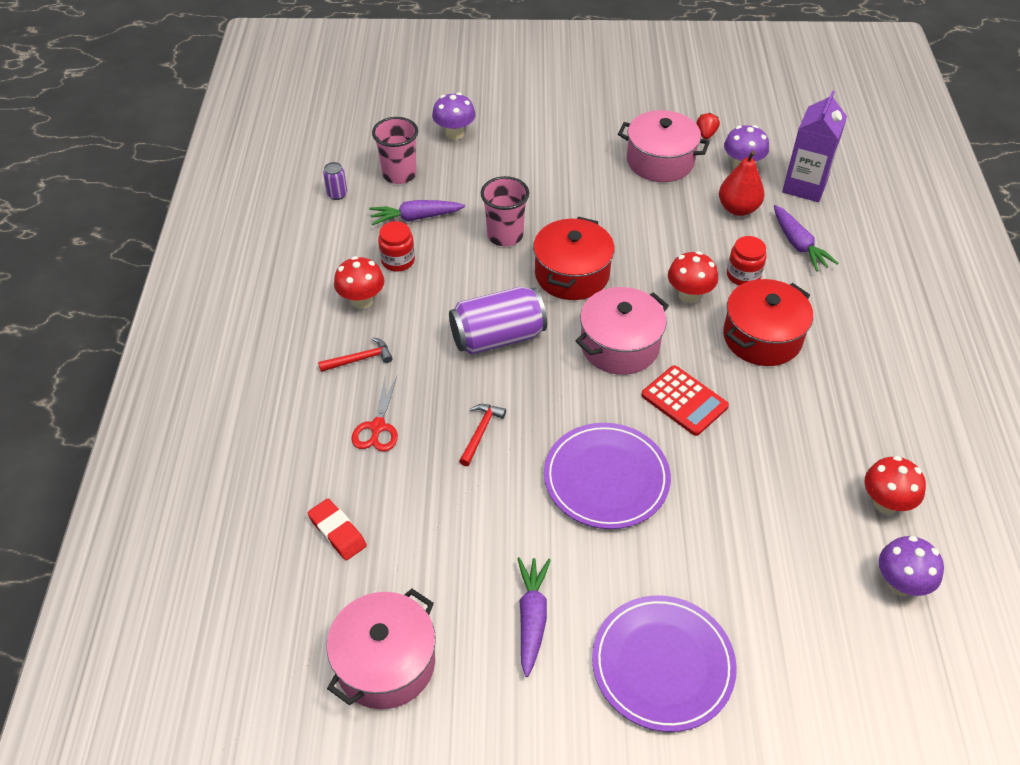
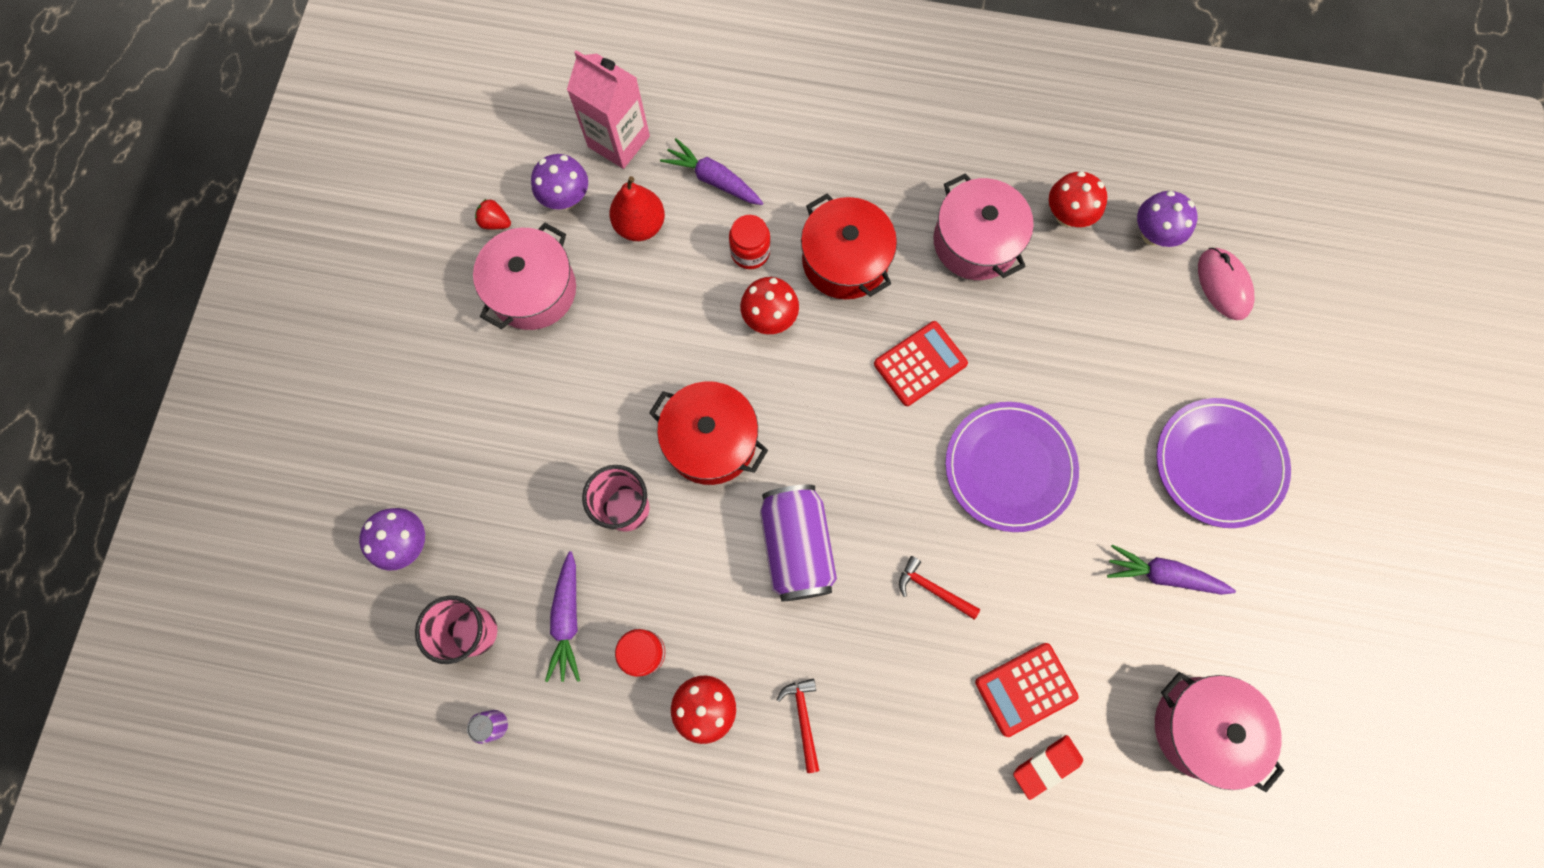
camera: 80 degrees left, 25 degrees up
red scissors [351,377,398,452] -> none
pink pot [575,287,669,375] -> pink pot moved to [934,173,1034,280]
purple carrot [774,205,838,272] -> purple carrot turned 135 degrees counterclockwise [660,138,763,205]
purple carton [782,90,847,202] -> pink carton [567,50,650,169]
none -> red calculator [975,643,1079,737]
none -> pink mouse [1198,248,1254,320]

